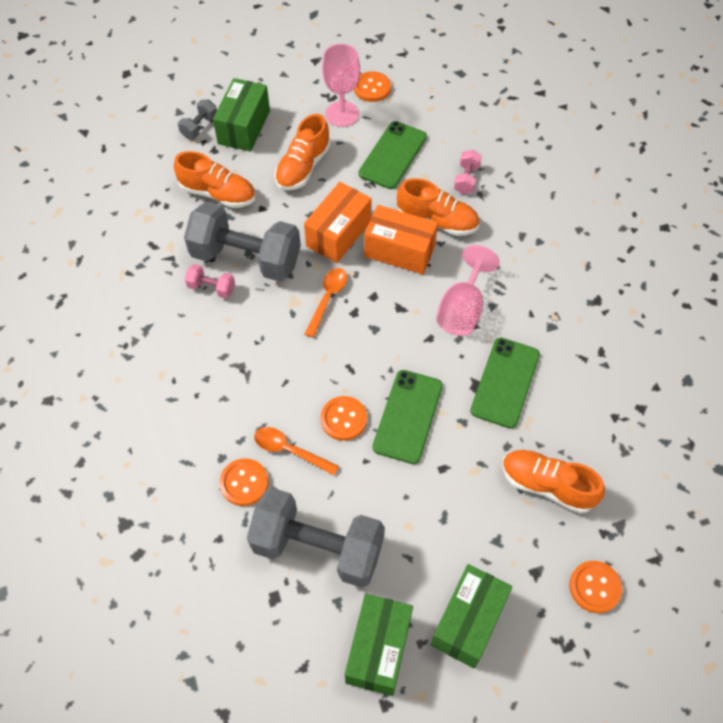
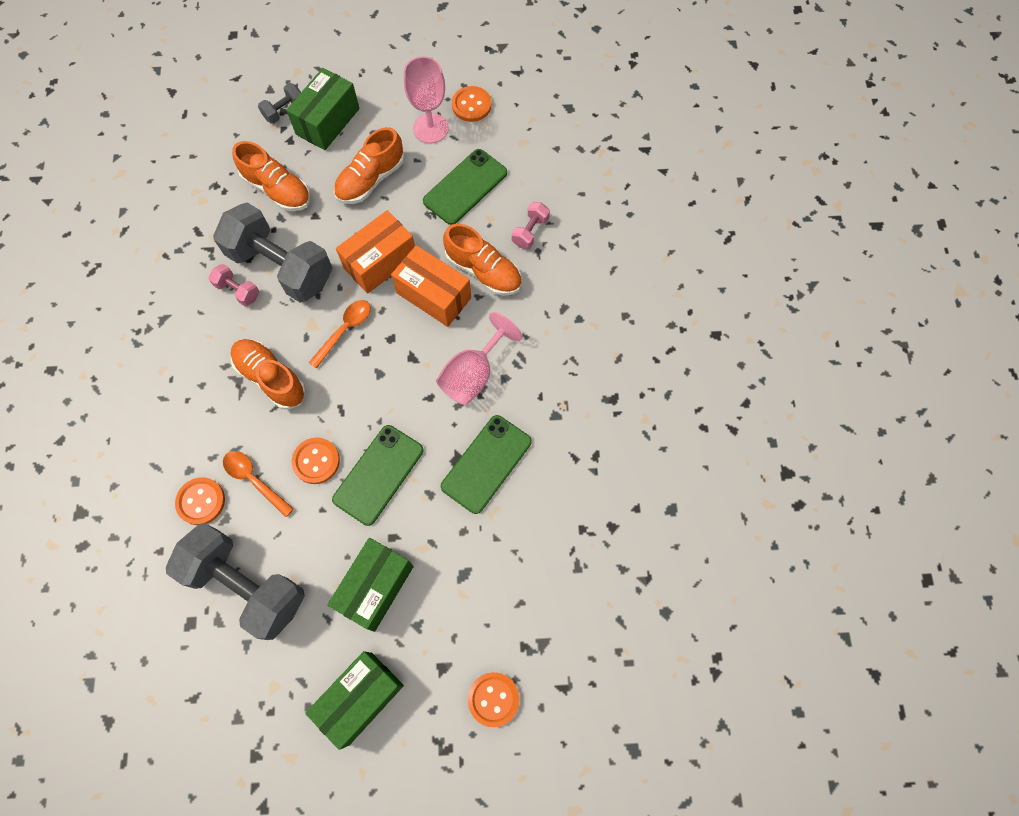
camera: 15 degrees right, 10 degrees up
green box [345,594,413,696] -> green box moved to [327,538,414,632]
orange shoe [502,450,605,513] -> orange shoe moved to [231,339,306,410]

